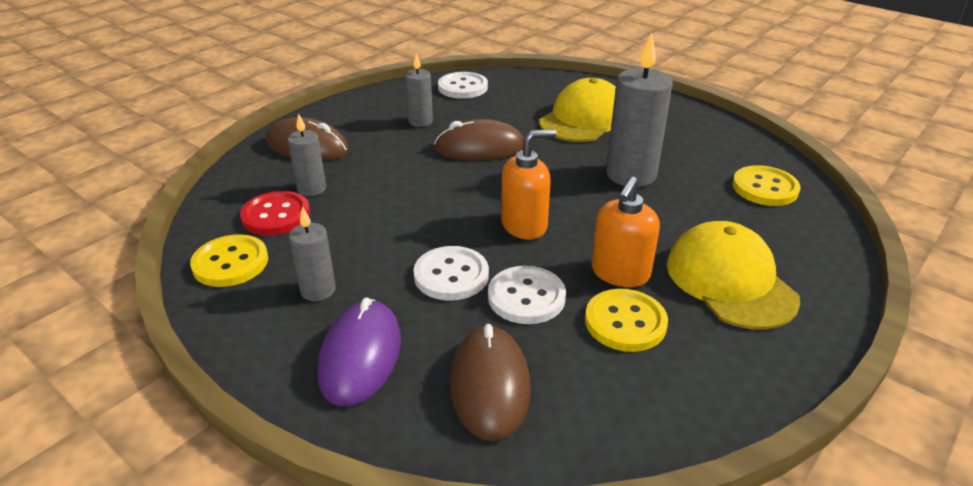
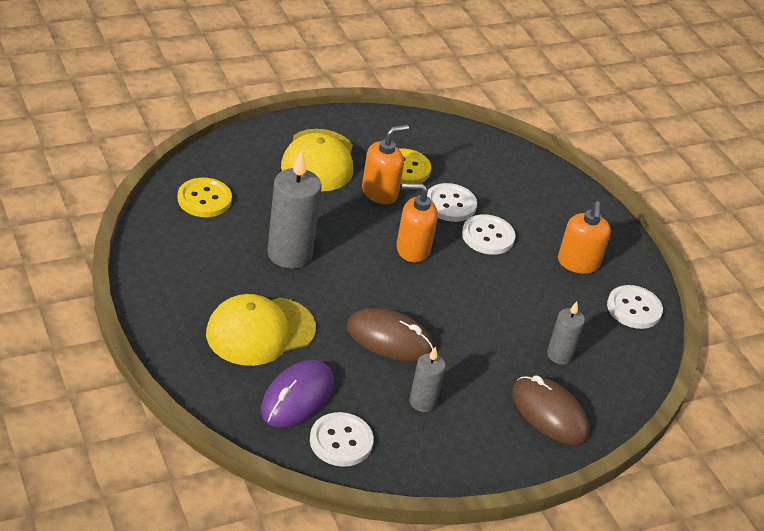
camera: 160 degrees left, 5 degrees up
yellow button [190,234,268,287] -> white button [607,285,663,329]
red button [240,191,310,236] -> none
grey candle [289,206,336,301] -> orange soap dispenser [558,202,611,274]
purple mouse [317,297,401,406] -> purple mouse moved to [261,360,334,428]
brown mouse [450,324,531,441] -> none

